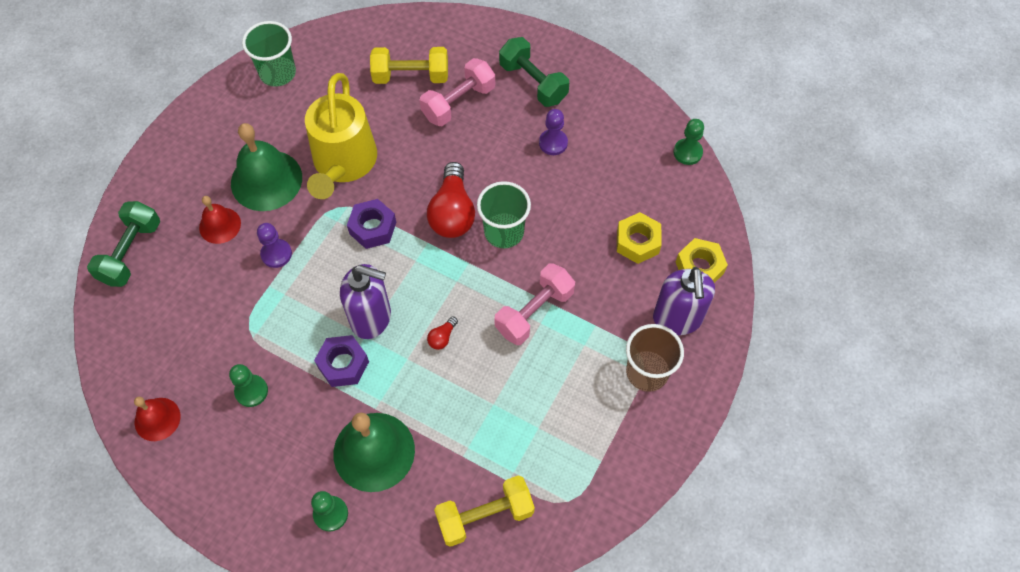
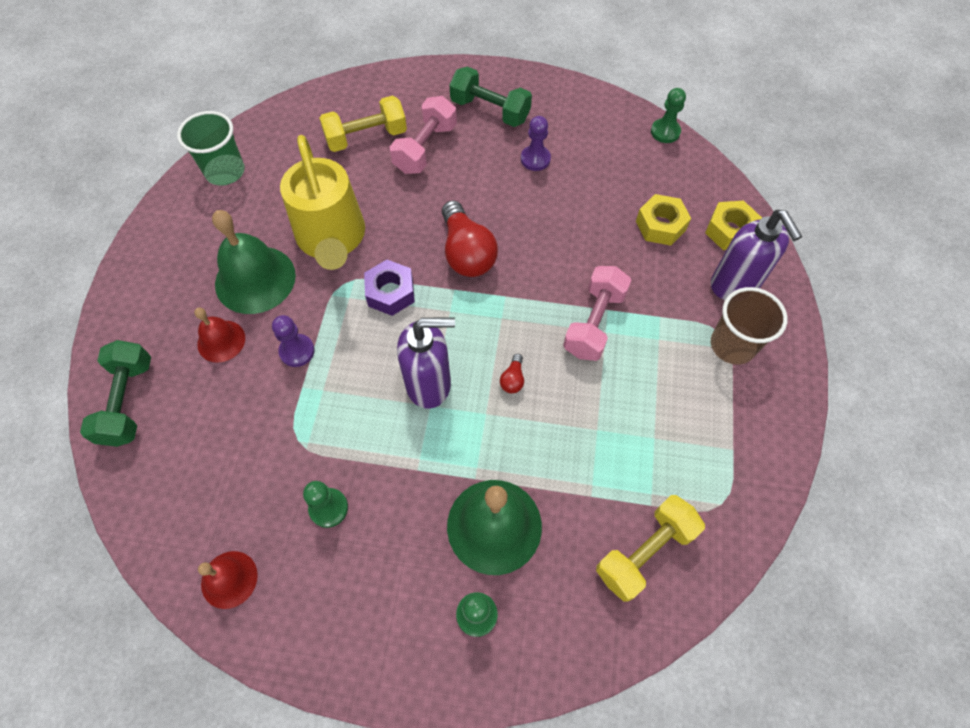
camera: 20 degrees left, 0 degrees up
purple nut [314,335,369,387] -> none
green cup [477,181,531,248] -> none

